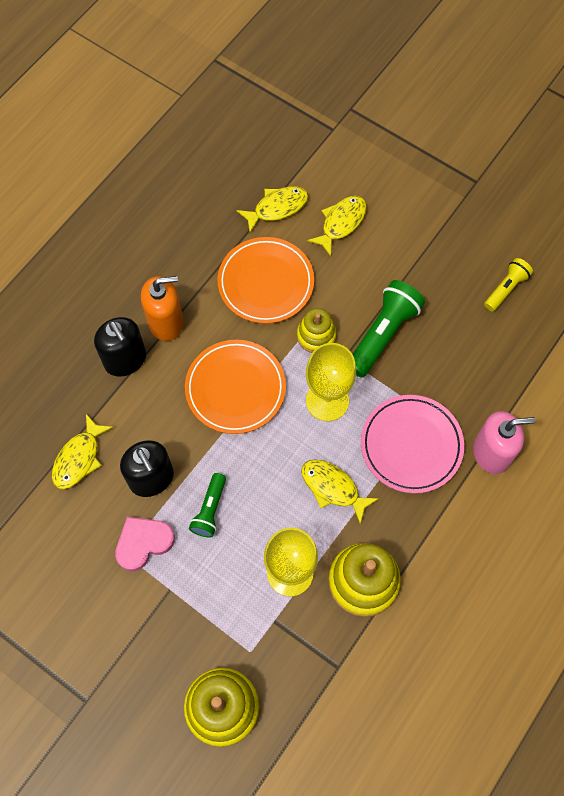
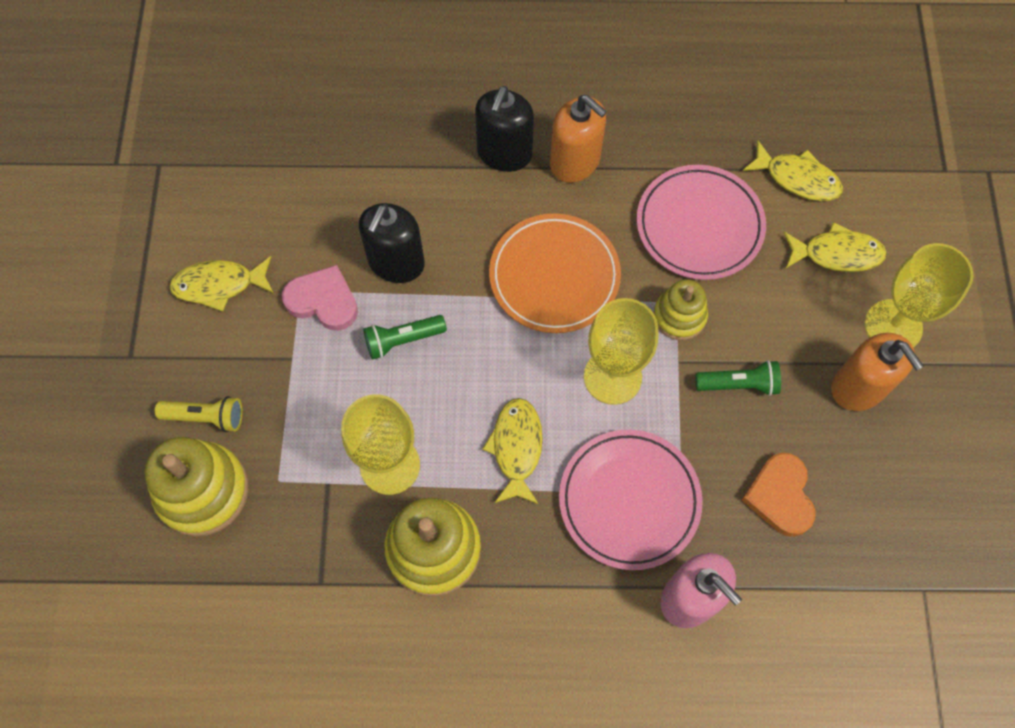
camera: 55 degrees right, 0 degrees up
yellow fish [52,414,113,490] -> yellow fish moved to [169,256,274,312]
orange plate [217,237,314,324] -> pink plate [636,165,766,280]
green flashlight [353,280,425,378] -> green flashlight [695,360,781,396], size x0.59
yellow flashlight [484,258,533,311] -> yellow flashlight moved to [155,396,243,432]
none -> orange heart [741,453,815,537]
none -> orange soap dispenser [831,333,923,411]
none -> yellow goblet [865,243,974,347]

